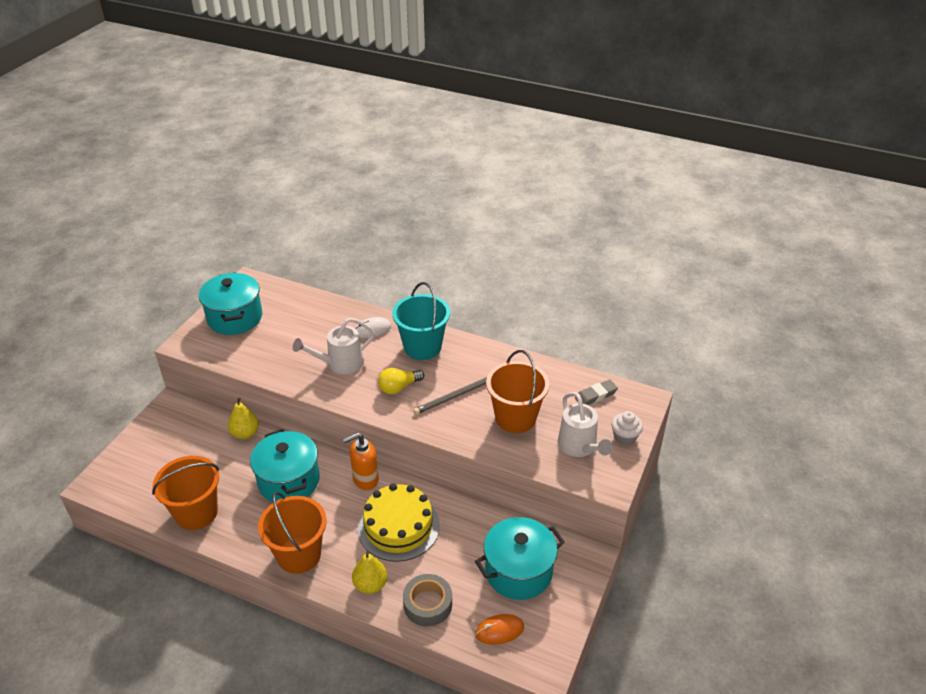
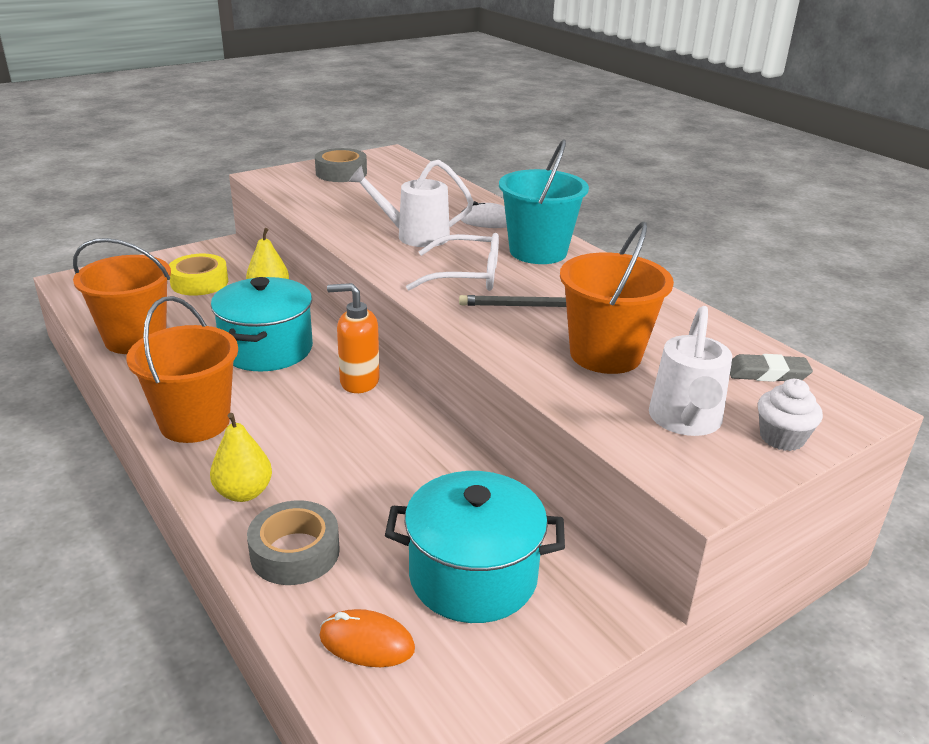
camera: 30 degrees right, 10 degrees down
turquoise pot [199,272,262,335] -> grey tape [315,148,367,182]
yellow cake [358,483,440,562] -> none
yellow light bulb [378,368,424,395] -> white glasses [406,233,499,291]
none -> yellow tape [169,254,228,296]

